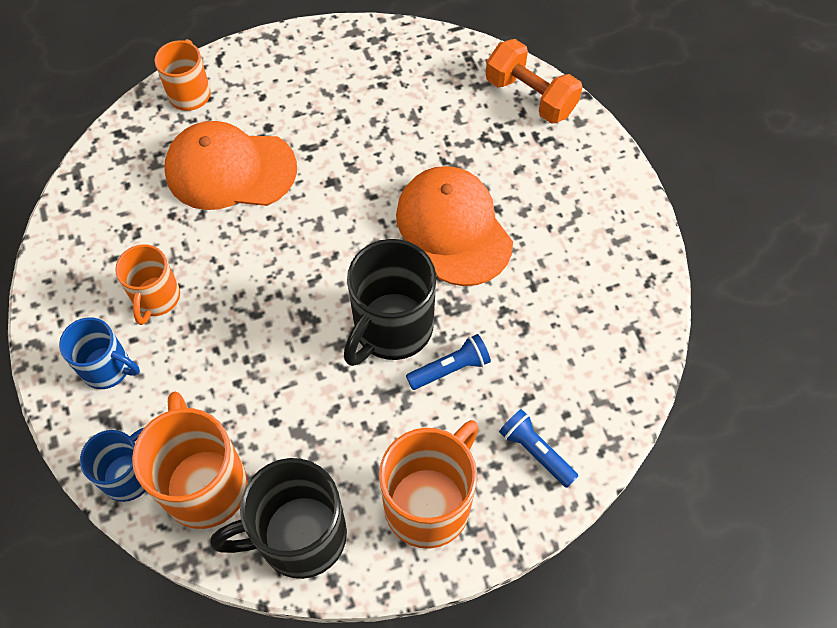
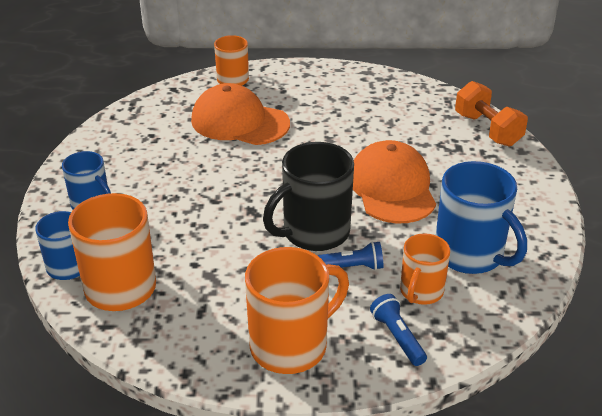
camera: 20 degrees right, 25 degrees down
orange mug [115,245,180,325] -> orange mug moved to [400,233,450,305]
black mug [210,458,347,579] -> none
none -> blue mug [436,161,527,274]

